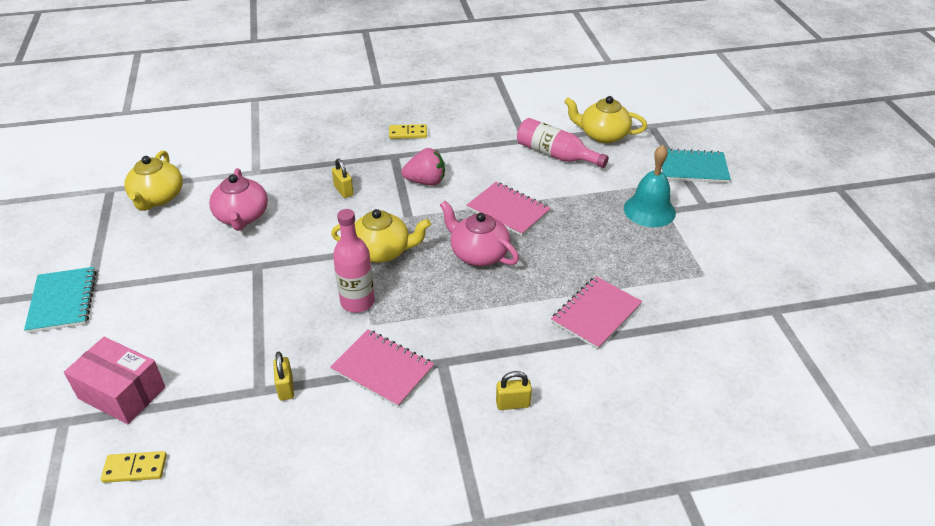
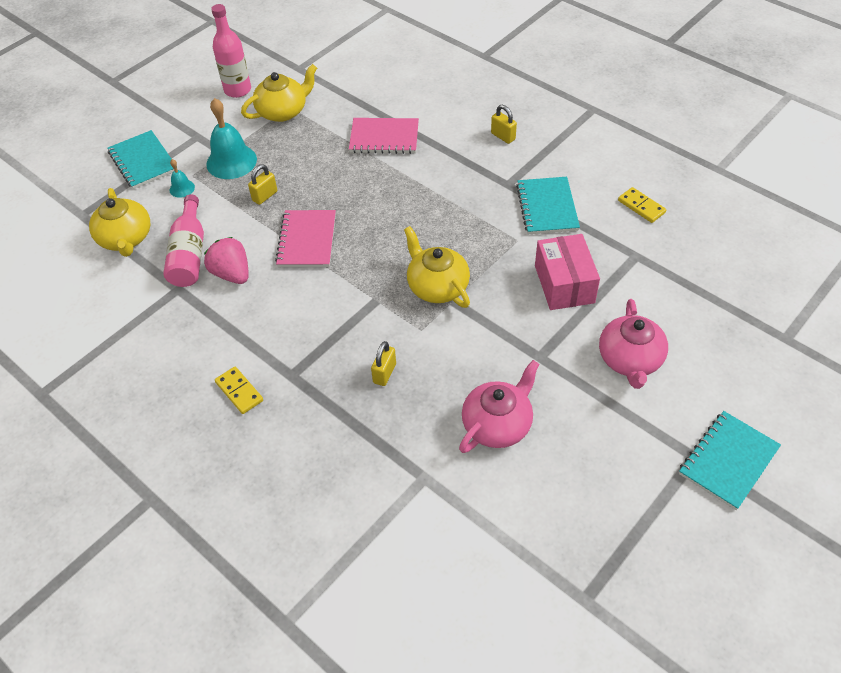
camera: 125 degrees left, 10 degrees up
pink box [64,337,165,424] -> pink box moved to [535,234,600,310]
yellow domino [101,451,167,483] -> yellow domino moved to [618,187,666,223]
yellow teapot [124,150,183,211] -> yellow teapot moved to [241,64,317,122]
yellow padlock [273,352,294,401] -> yellow padlock moved to [248,164,277,205]
pink notebook [330,329,434,408] -> turquoise notebook [516,177,580,234]
pink bottle [333,209,375,313] -> pink bottle moved to [211,4,251,98]
pink strawberry [401,148,445,185] -> pink strawberry moved to [204,237,249,284]
pink teapot [440,201,519,266] -> pink teapot moved to [599,299,668,389]
none -> turquoise bell [170,159,195,198]

